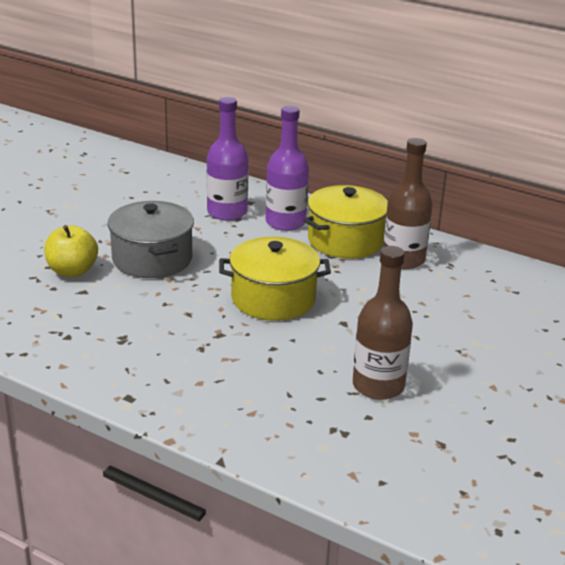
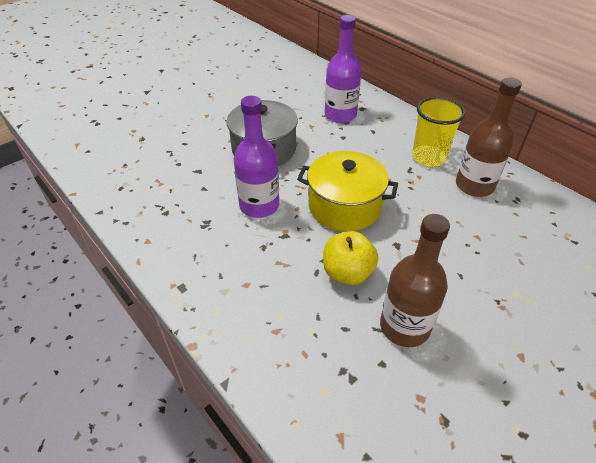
camera: 20 degrees right, 15 degrees up
yellow apple [44,225,98,277] -> yellow apple moved to [323,231,378,285]
purple bottle [266,106,309,231] -> purple bottle moved to [234,96,279,218]
yellow pot [304,185,388,259] -> yellow cup [412,97,465,167]

